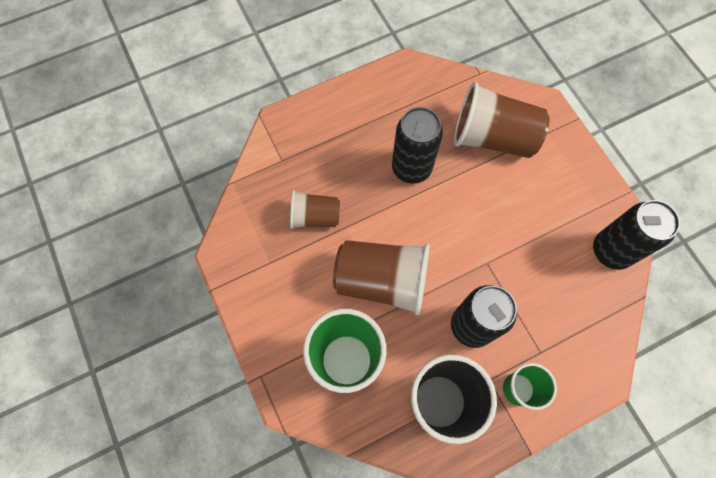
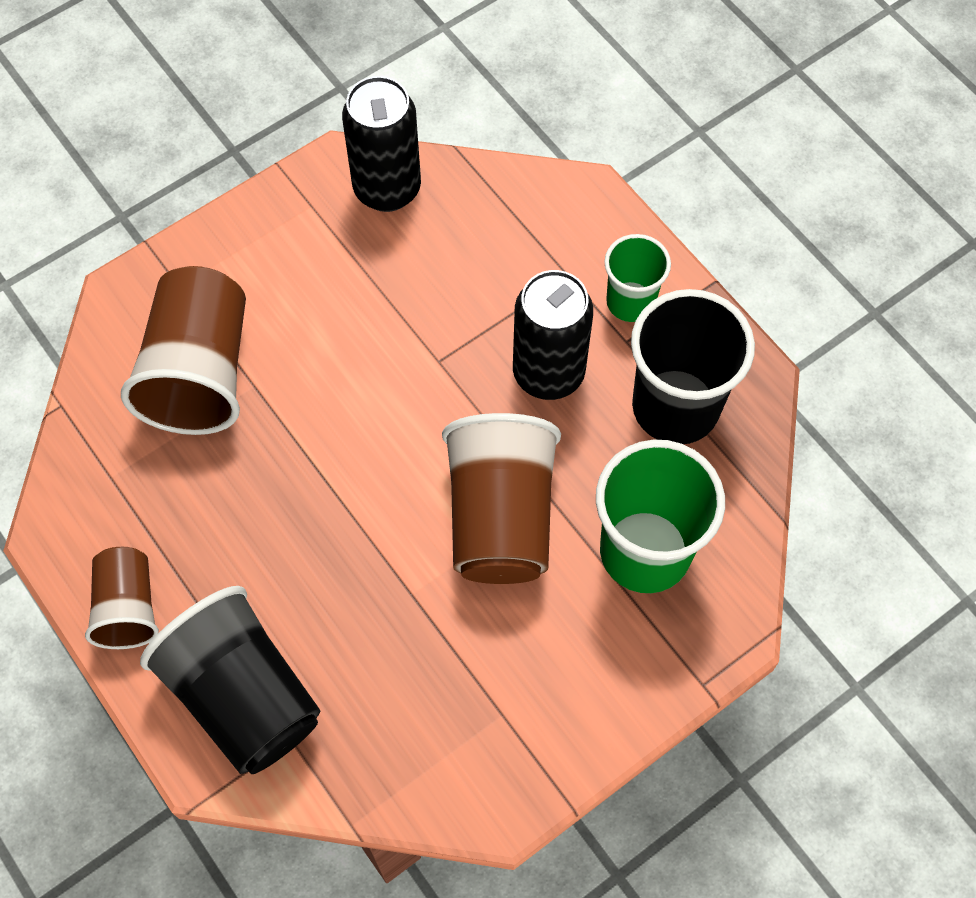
camera: 100 degrees left, 5 degrees down
brown cup [290,190,340,229] -> brown cup moved to [85,547,159,649]
black can [392,107,443,184] -> none
none -> black cup [140,586,321,774]

